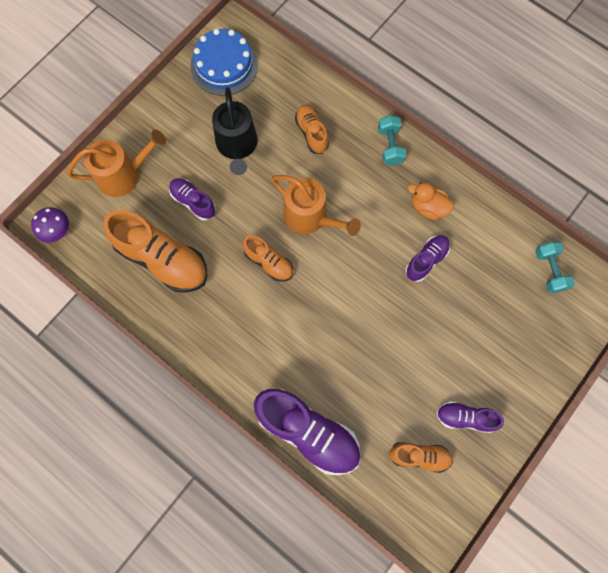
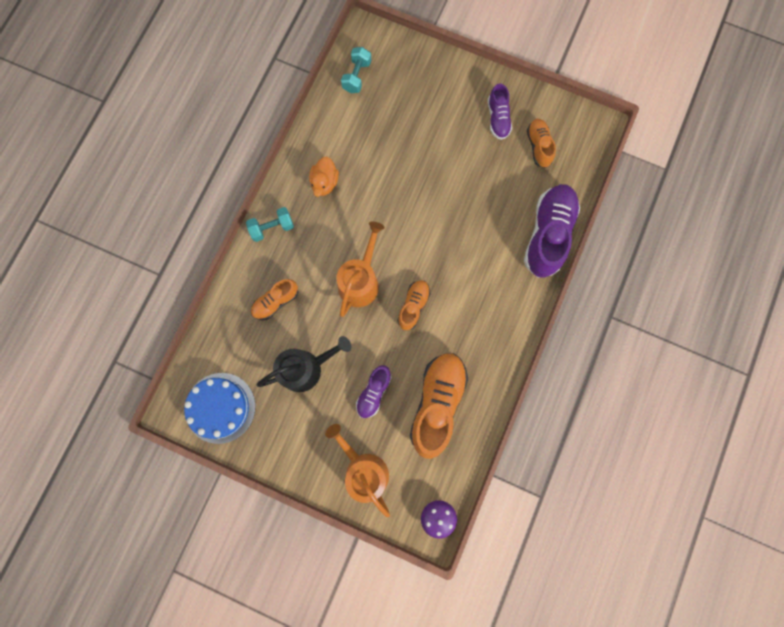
camera: 105 degrees left, 5 degrees up
purple shoe [405,235,450,282] -> none
turquoise dumbbell [535,242,575,293] -> turquoise dumbbell turned 45 degrees counterclockwise [341,47,371,93]

